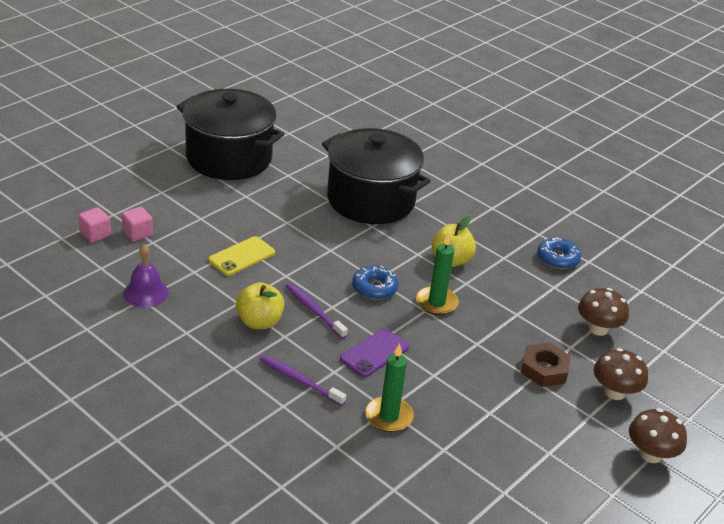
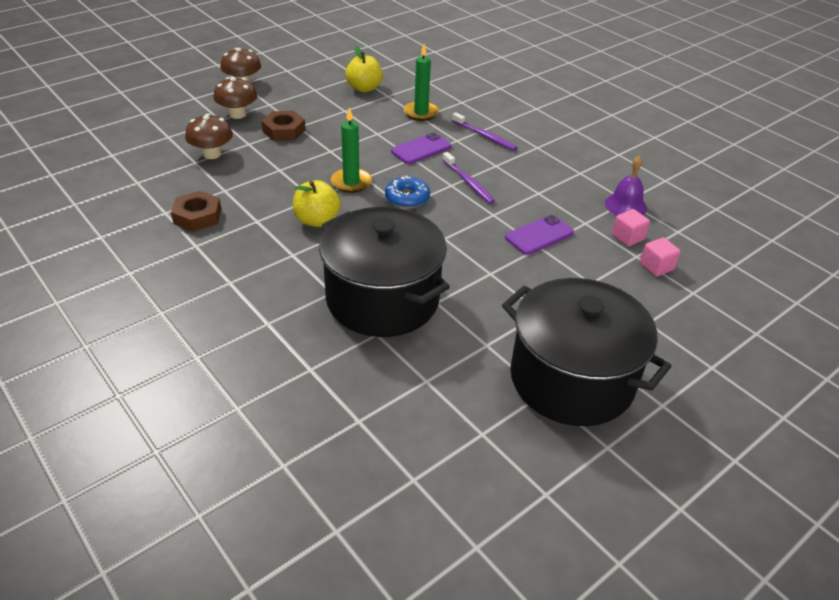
camera: 170 degrees left, 5 degrees up
pink cube [78,207,111,243] -> pink cube moved to [612,209,650,246]
yellow phone [209,236,275,276] -> purple phone [505,215,574,255]
yellow apple [236,282,284,329] -> yellow apple moved to [346,46,383,92]
blue donut [537,237,581,269] -> brown nut [171,191,221,232]

